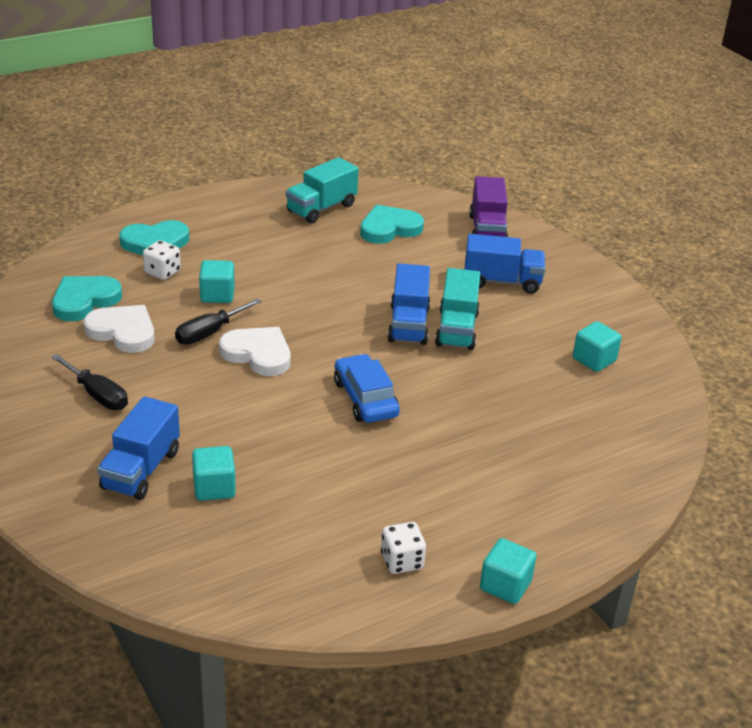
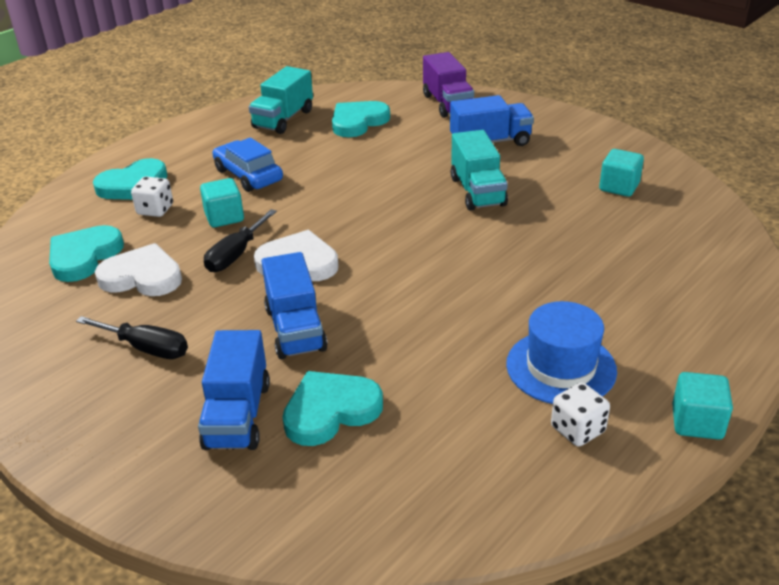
camera: 15 degrees left, 0 degrees up
turquoise cube [192,446,236,501] -> turquoise heart [282,371,383,446]
blue car [334,354,400,423] -> blue car moved to [212,137,283,192]
blue truck [387,263,430,345] -> blue truck moved to [262,252,328,359]
none -> blue hat [506,301,617,404]

